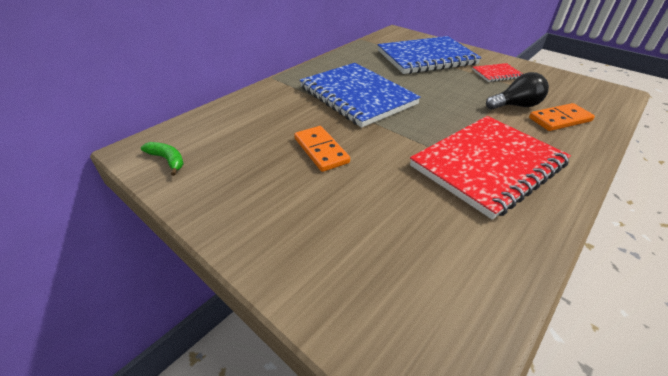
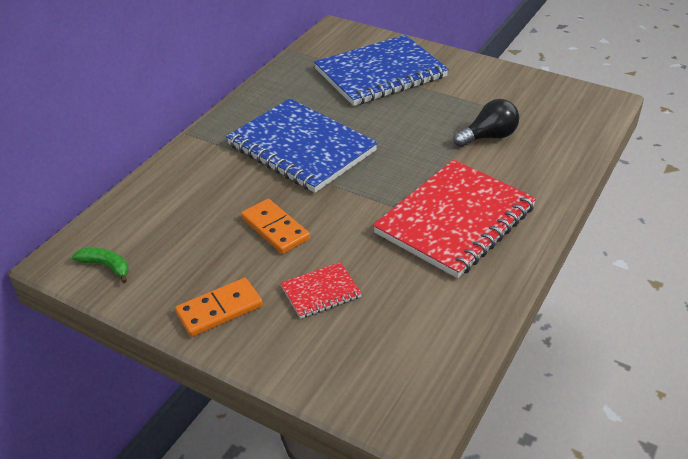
camera: 10 degrees left, 0 degrees up
red notebook [472,63,522,82] -> red notebook moved to [281,262,362,319]
orange domino [529,103,595,131] -> orange domino moved to [175,278,263,337]

